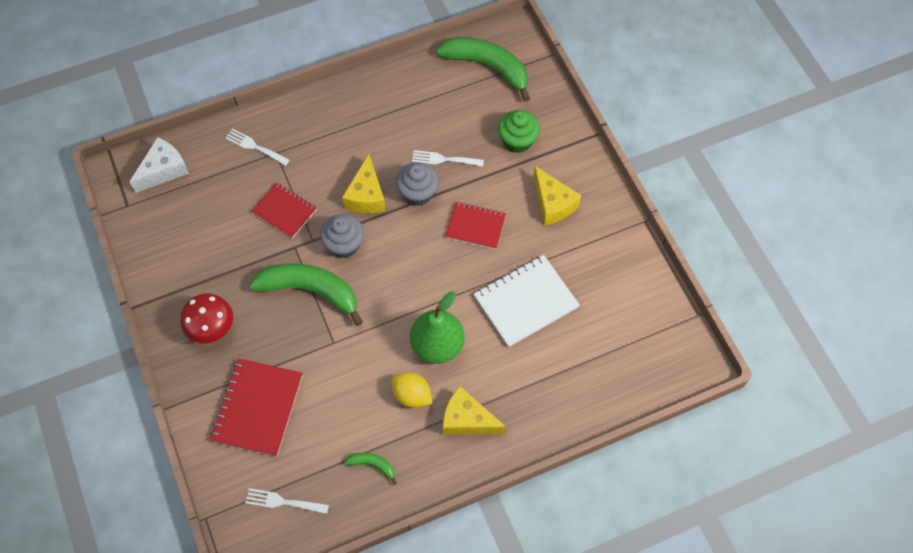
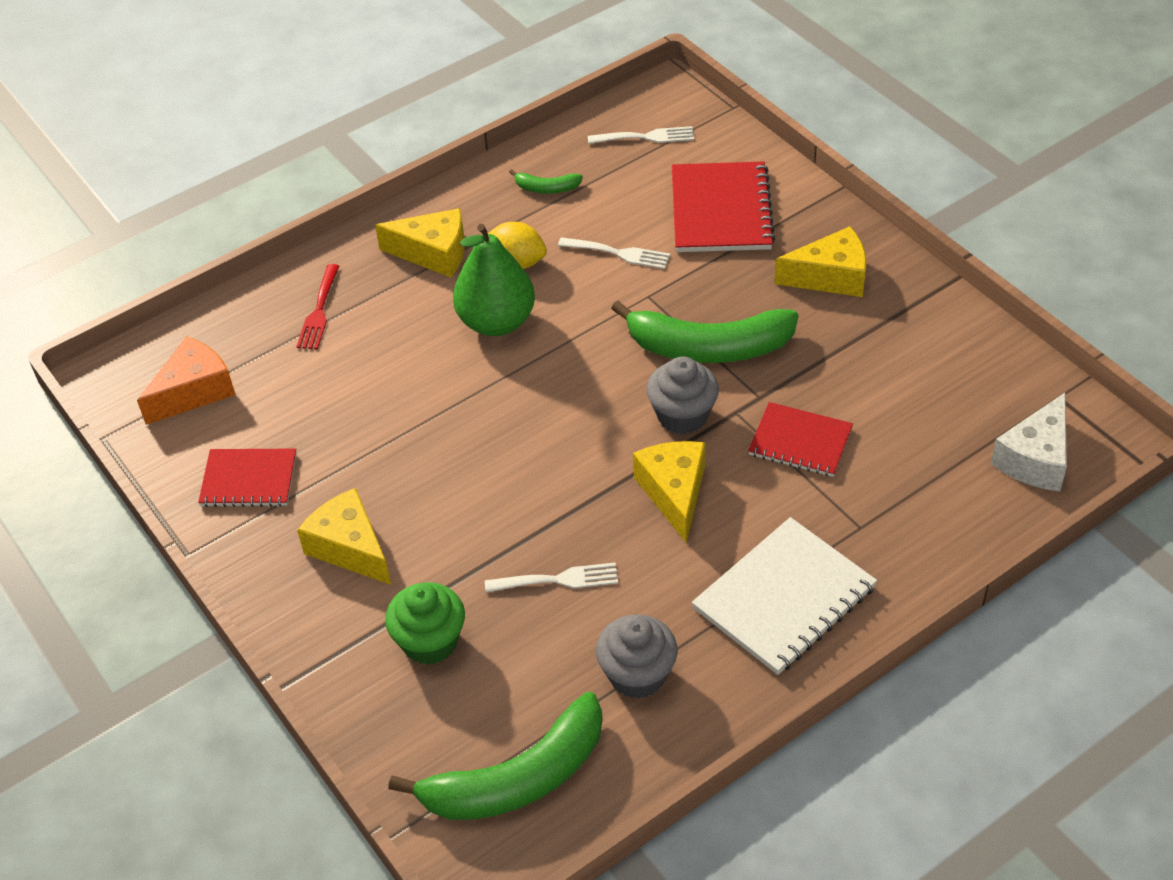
camera: 170 degrees right, 15 degrees down
red mushroom [180,293,233,343] -> yellow cheese [774,226,867,297]
white fork [225,128,290,166] -> white fork moved to [558,237,670,269]
grey cupcake [396,162,439,206] -> grey cupcake moved to [596,614,678,699]
green banana [436,37,530,101] -> green banana turned 45 degrees counterclockwise [388,692,603,820]
red notebook [445,202,506,249] -> red notebook moved to [198,448,297,507]
white notebook [474,255,580,347] -> white notebook moved to [692,517,877,675]
none -> orange cheese [137,337,235,425]
none -> red fork [296,264,339,349]

